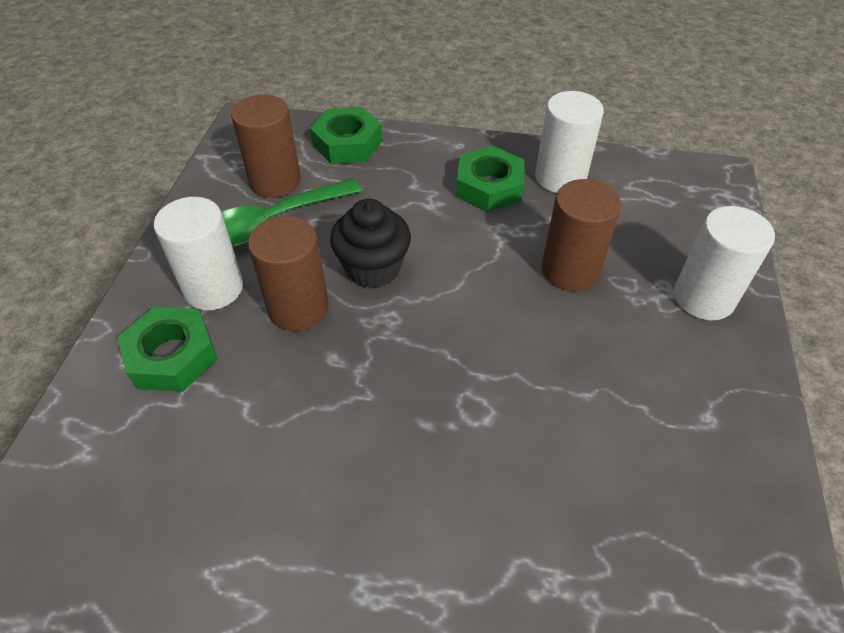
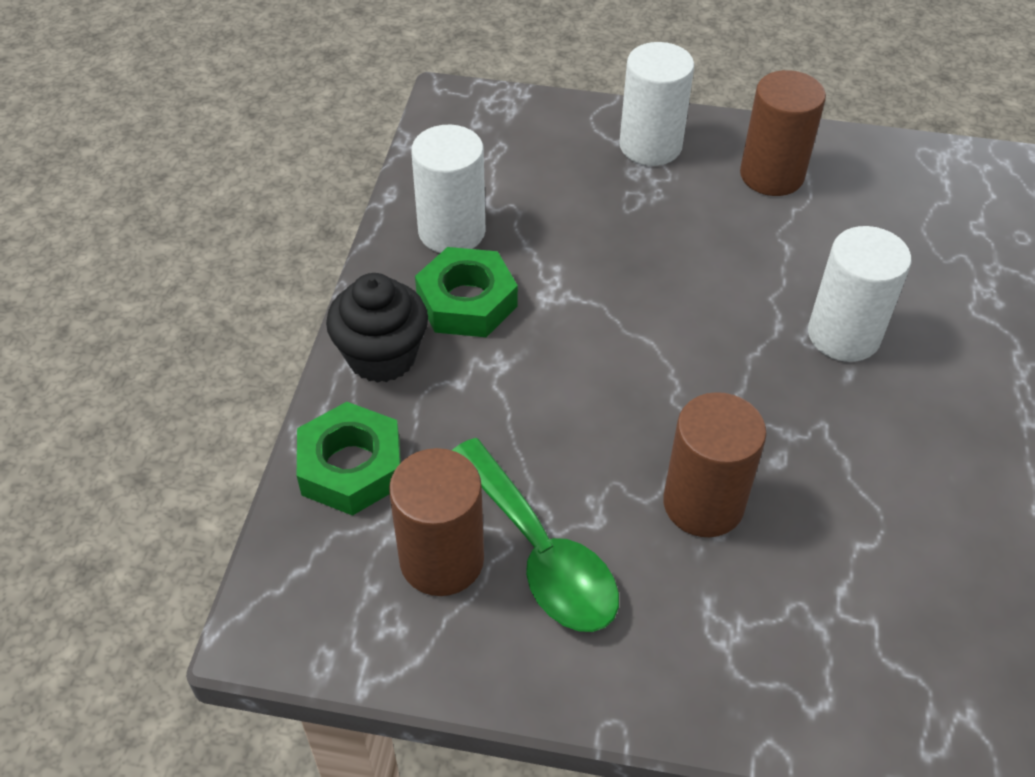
camera: 90 degrees left, 0 degrees up
green nut [117,307,218,392] -> none
white cylinder [154,197,243,310] -> white cylinder moved to [808,226,911,362]
black cupcake [330,199,411,289] -> black cupcake moved to [326,273,428,383]
brown cylinder [542,179,621,291] -> brown cylinder moved to [740,70,826,196]

